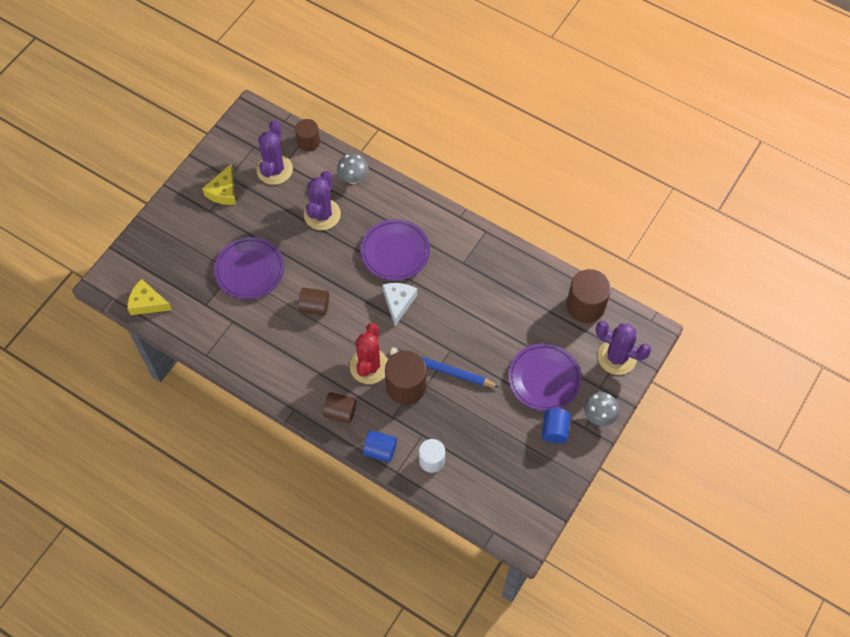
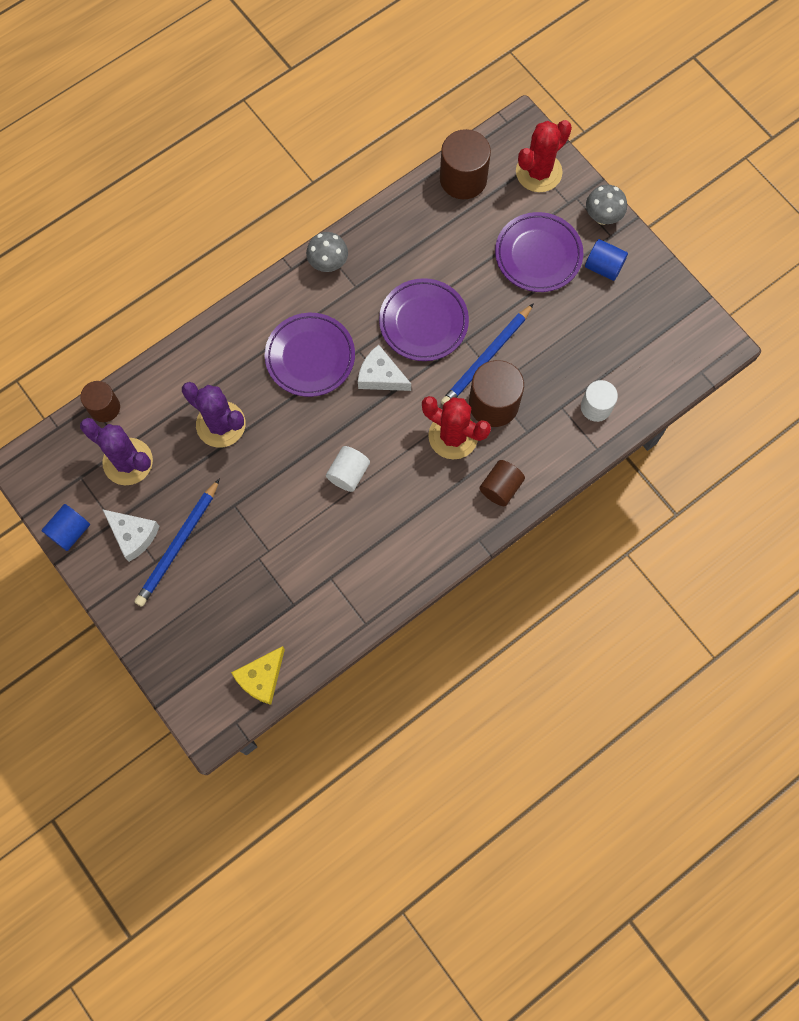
camera: 70 degrees left, 10 degrees up
yellow cheese [202,164,235,205] -> white cheese [102,509,160,562]
purple plate [214,237,284,299] -> purple plate moved to [379,278,469,361]
brown cylinder [298,288,329,315] -> white cylinder [326,446,370,492]
grey mushroom [337,154,369,184] -> grey mushroom moved to [306,232,348,272]
blue cylinder [363,430,397,463] -> blue cylinder moved to [41,504,90,551]
purple cactus [596,321,651,375] -> red cactus [516,120,572,192]
none -> blue pencil [135,479,219,606]

